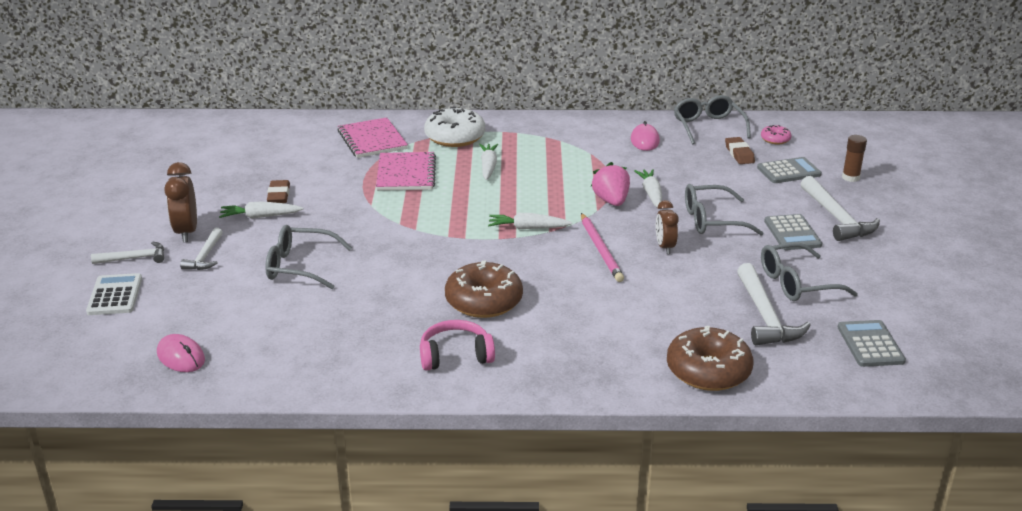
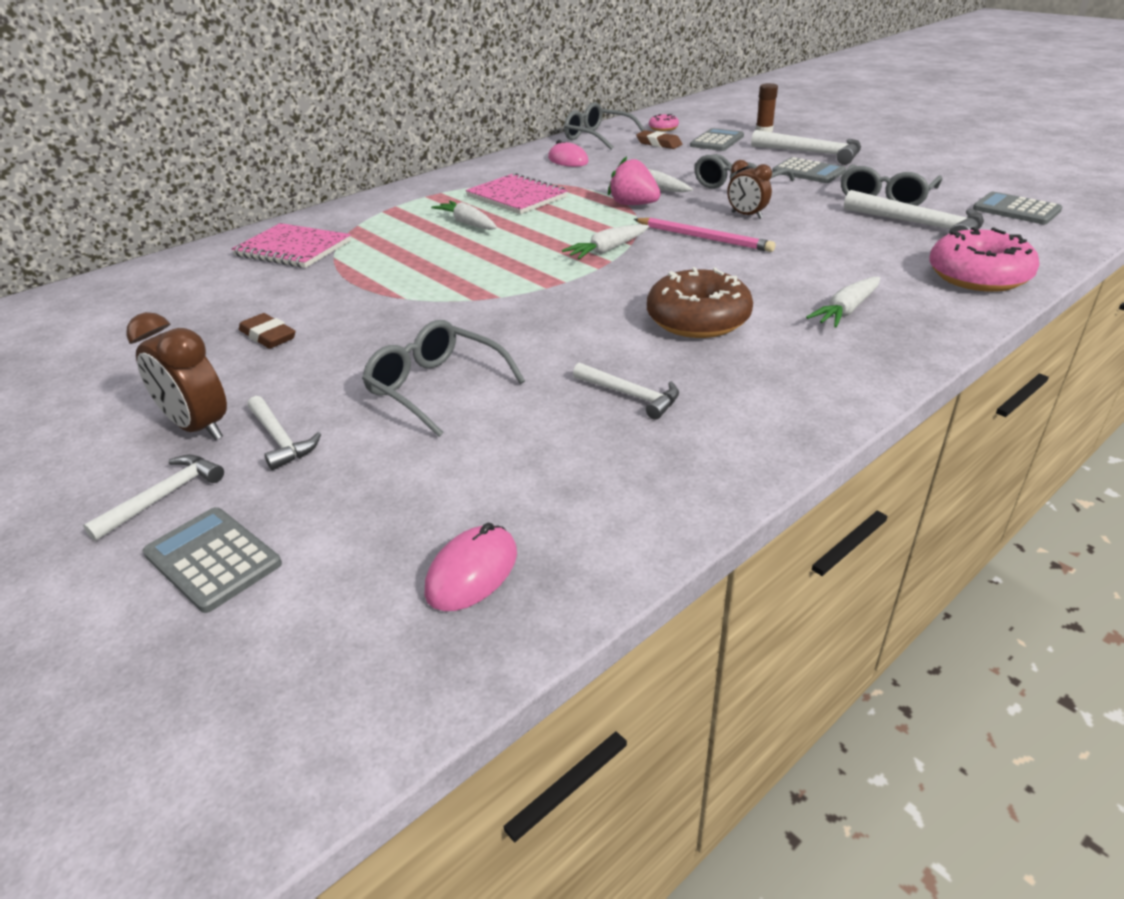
camera: 40 degrees left, 5 degrees up
white calculator [86,273,142,315] -> grey calculator [143,507,282,613]
pink mouse [157,334,205,372] -> pink mouse turned 60 degrees counterclockwise [424,522,517,611]
white carrot [219,201,303,219] -> white carrot moved to [806,277,880,328]
grey glasses [265,225,352,289] -> grey glasses turned 75 degrees clockwise [362,320,525,437]
pink notebook [376,152,436,191] -> pink notebook moved to [465,173,568,214]
pink headphones [420,320,495,371] -> none
white donut [424,107,485,147] -> none
brown donut [667,326,753,391] -> pink donut [929,227,1040,292]
none -> white hammer [573,363,679,420]

